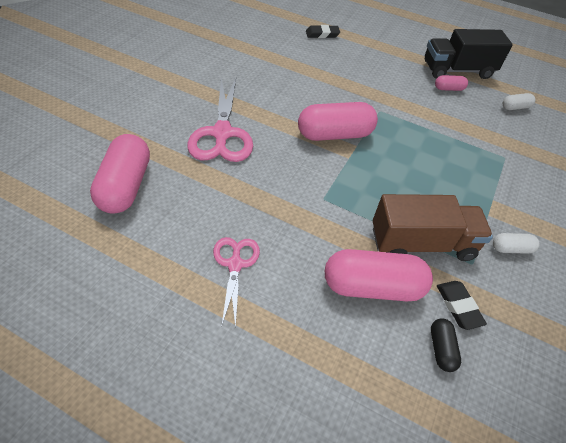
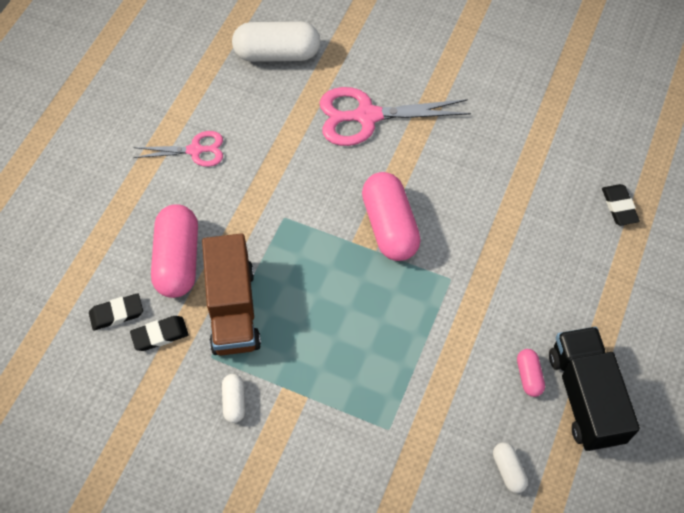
camera: 90 degrees right, 10 degrees up
pink capsule [90,134,150,214] -> white capsule [232,21,320,62]
black capsule [431,318,461,372] -> black eraser [89,293,143,331]

